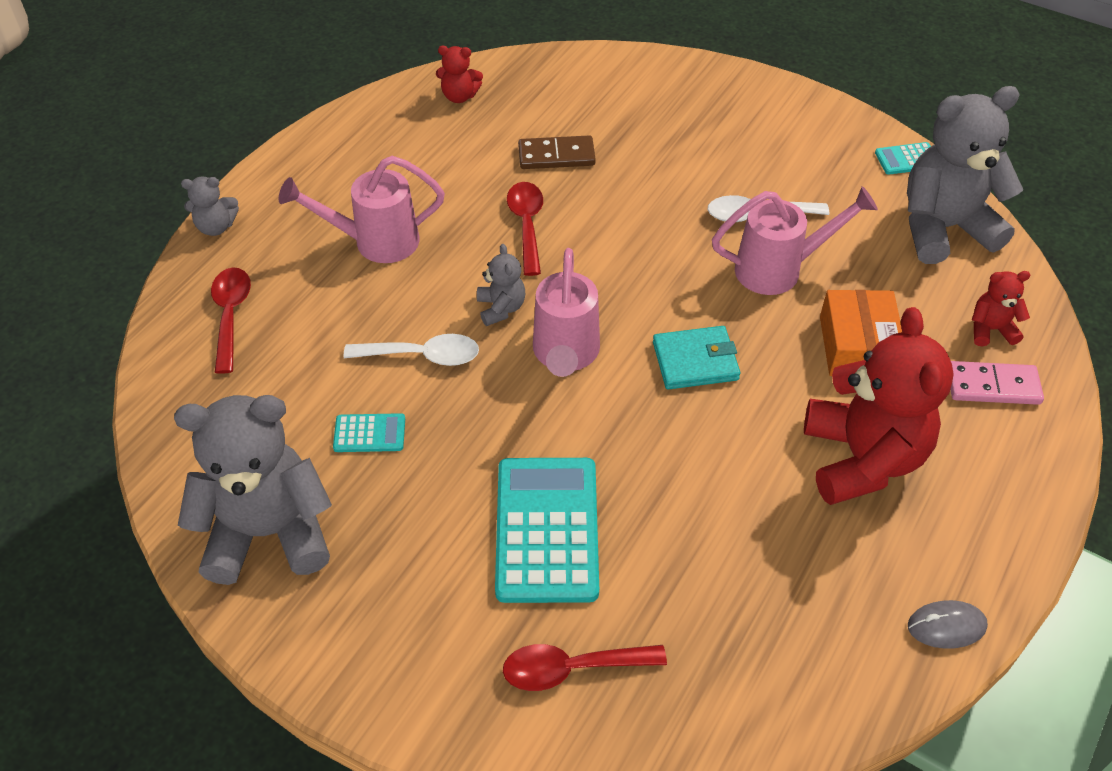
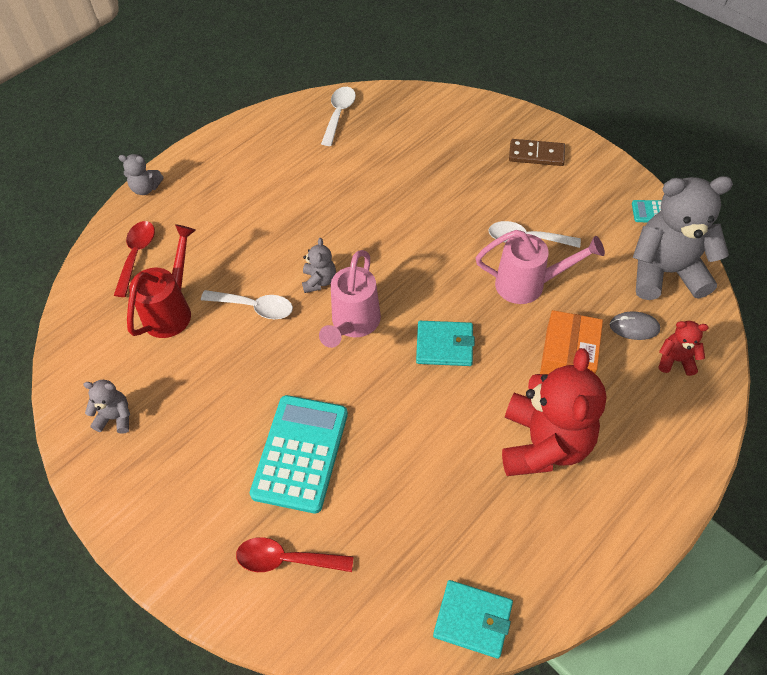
camera: 15 degrees right, 5 degrees up
grey teddy bear [174,395,332,585] -> grey teddy bear [83,380,130,434], size x0.45
pink watering can [279,156,445,263] -> none
turquoise calculator [333,413,405,452] -> none
red teddy bear [436,46,483,103] -> white spoon [321,87,356,146]
red spoon [507,182,543,276] -> none
brown domino [518,135,596,169] -> brown domino moved to [509,139,565,166]
grey mouse [908,600,988,649] -> grey mouse moved to [609,312,660,340]
pink domino [950,361,1044,405] -> none
none -> red watering can [127,224,196,338]
none -> turquoise wallet [433,580,513,659]

